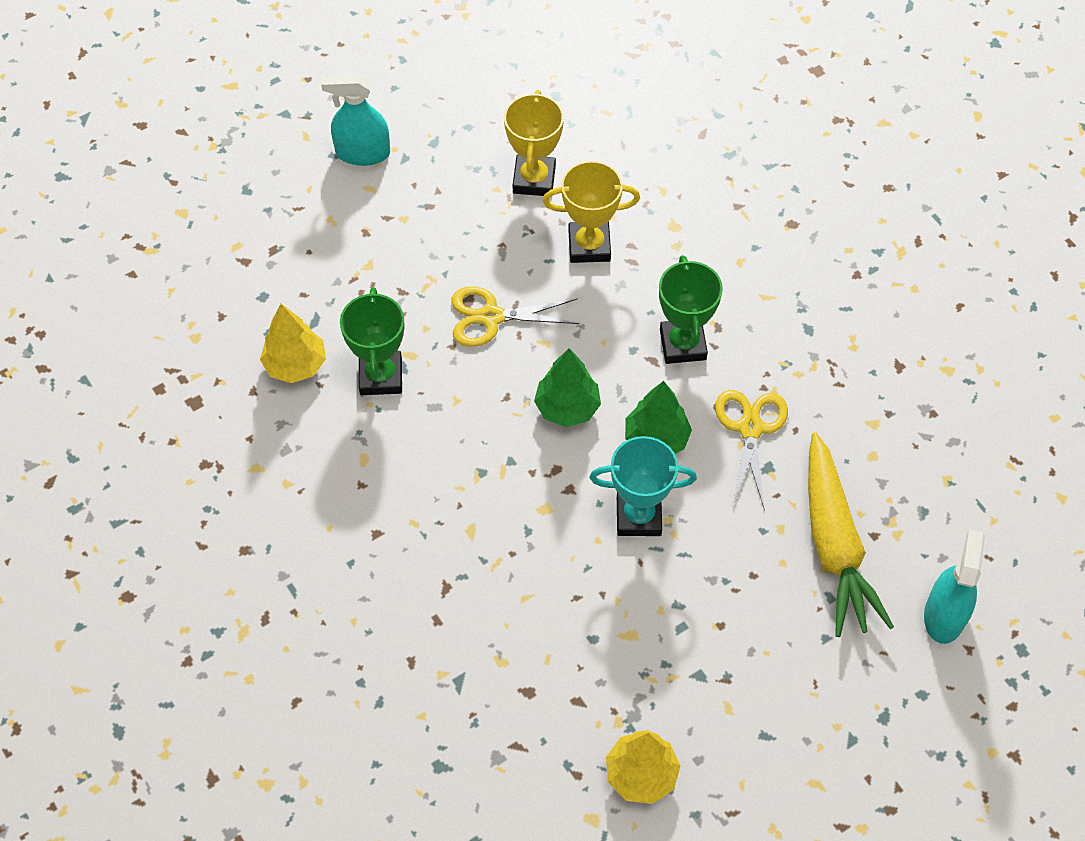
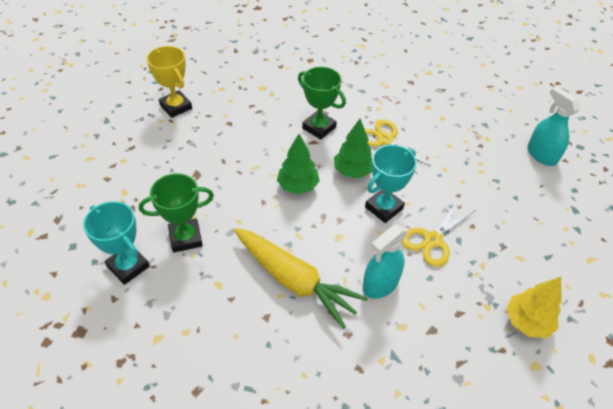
camera: 45 degrees left, 10 degrees down
yellow tree [260,304,326,383] -> turquoise trophy [83,201,150,285]
turquoise spray bottle [321,74,390,166] -> turquoise spray bottle moved to [363,225,408,299]
green trophy [340,287,405,395] -> green trophy turned 60 degrees counterclockwise [139,173,214,253]
yellow scissors [452,286,580,347] -> yellow scissors moved to [402,200,475,267]
yellow trophy [543,161,640,263] -> none
yellow carrot [808,432,894,637] -> yellow carrot moved to [234,228,368,329]

